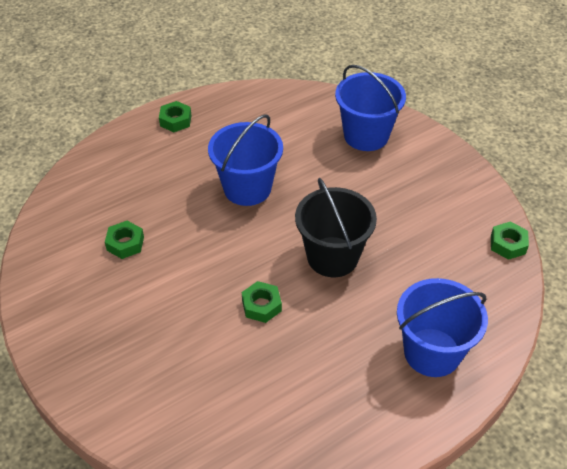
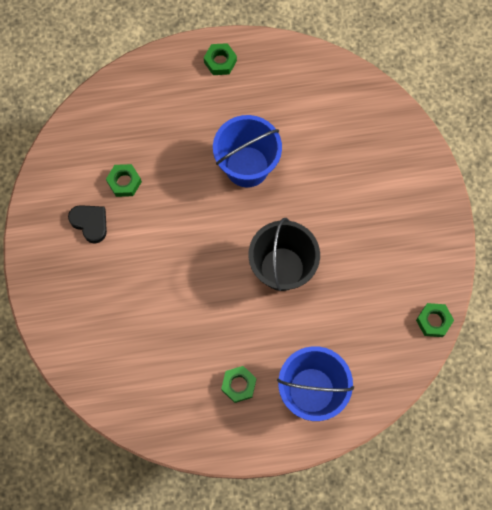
camera: 25 degrees right, 25 degrees up
green nut [242,281,282,323] -> green nut moved to [221,366,257,403]
blue bucket [335,65,406,151] -> none
none -> black heart [68,205,107,244]

